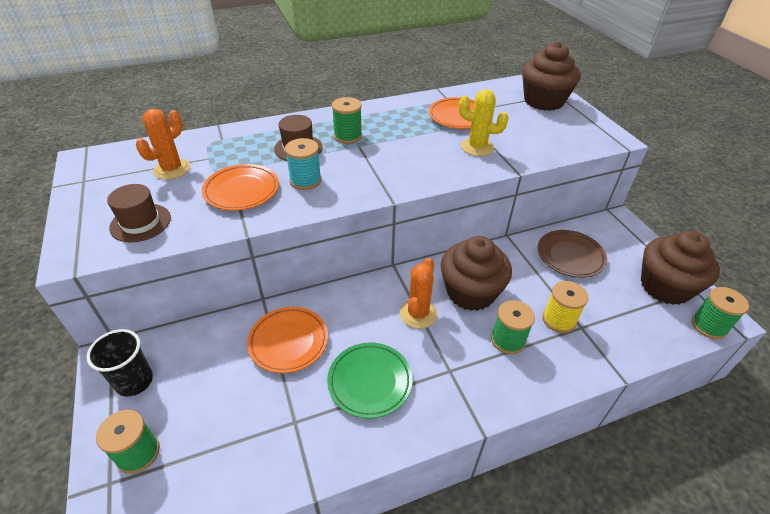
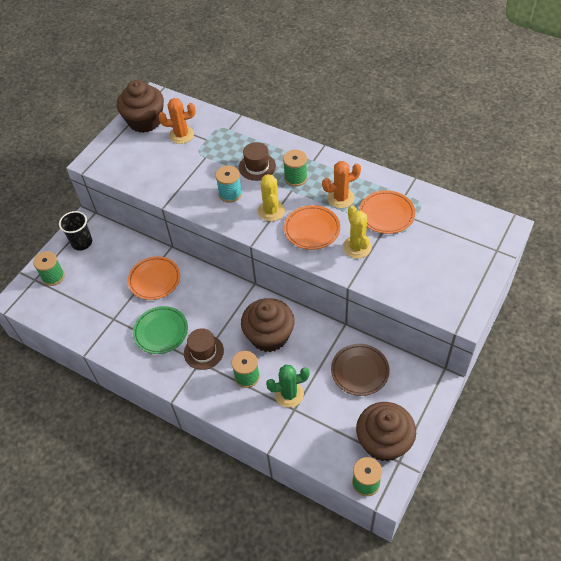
camera: 55 degrees right, 10 degrees up
brown hat [107,184,171,243] -> brown hat moved to [184,328,224,370]
orange plate [202,164,279,211] -> orange plate moved to [284,205,340,250]
orange cactus [400,258,437,329] -> orange cactus moved to [322,161,361,208]
brown cupcake [522,42,581,111] -> brown cupcake moved to [117,80,164,133]
yellow spool [543,281,588,333] -> green cactus [266,364,310,408]
none -> yellow cactus [258,174,285,222]

